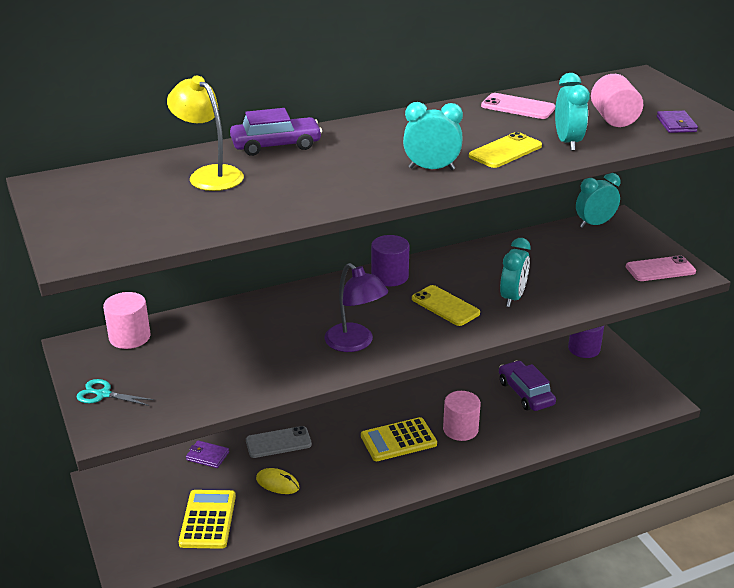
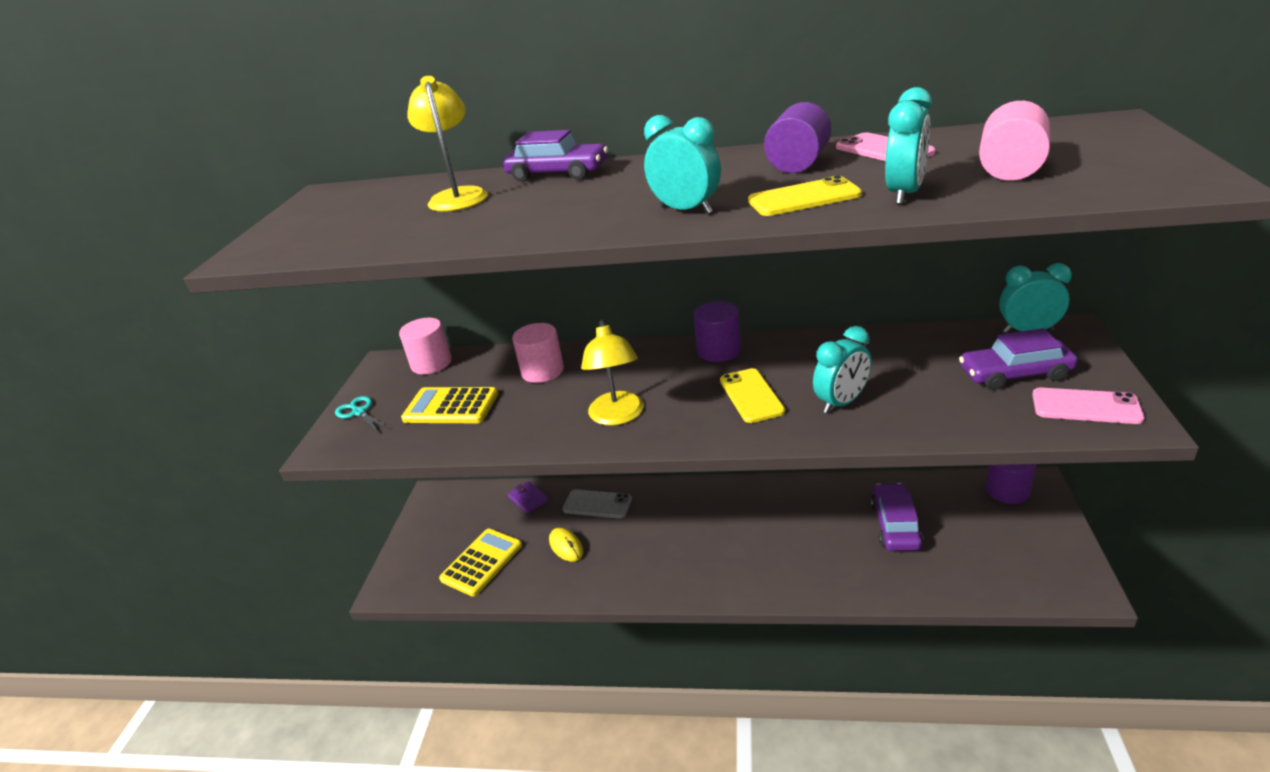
camera: 35 degrees right, 0 degrees up
purple lamp [325,263,388,352] -> yellow lamp [581,320,644,426]
yellow calculator [361,417,437,461] -> yellow calculator moved to [401,387,498,423]
pink cylinder [443,391,481,441] -> pink cylinder moved to [512,323,564,383]
purple wallet [657,111,698,133] -> none
none -> purple cylinder [764,102,831,173]
none -> purple car [959,328,1078,390]

